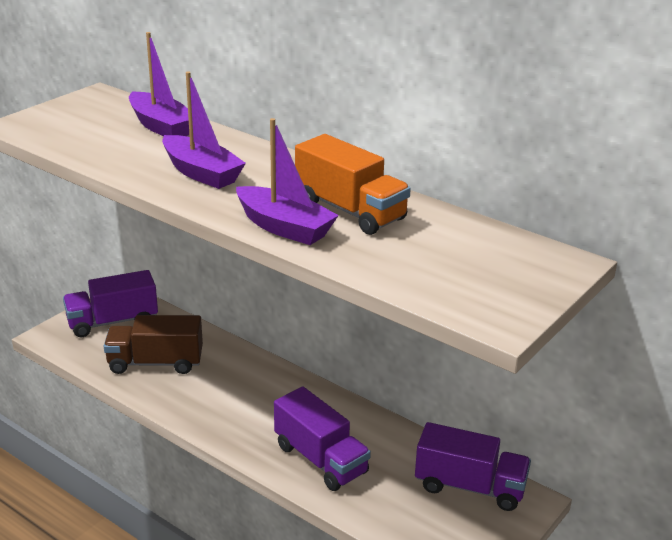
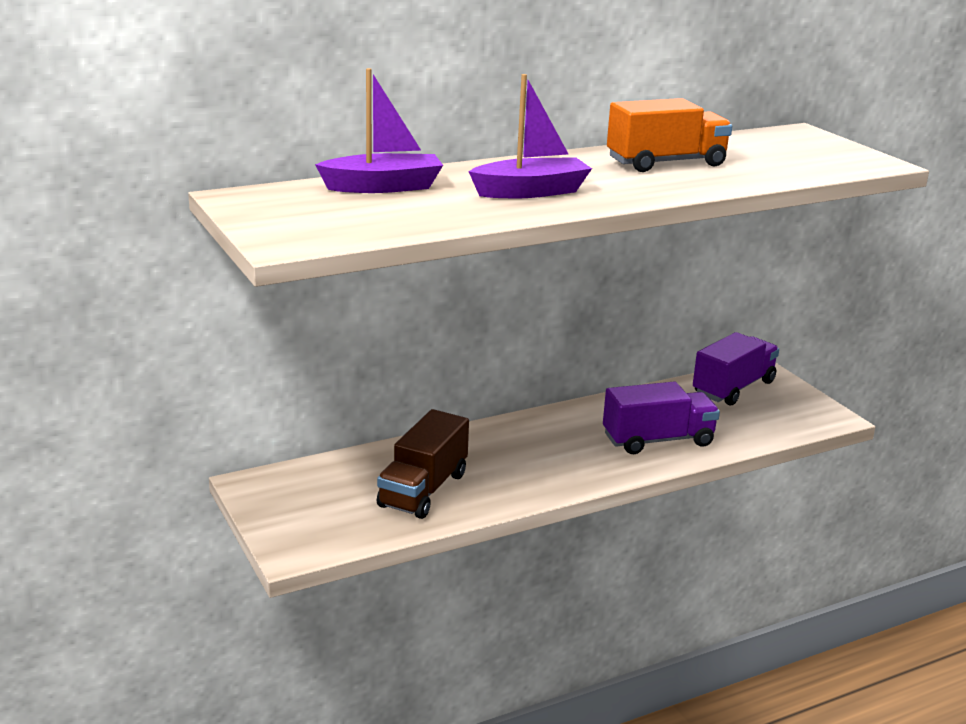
camera: 65 degrees left, 5 degrees down
purple truck [63,270,158,337] -> none
purple boat [236,118,339,245] -> none

